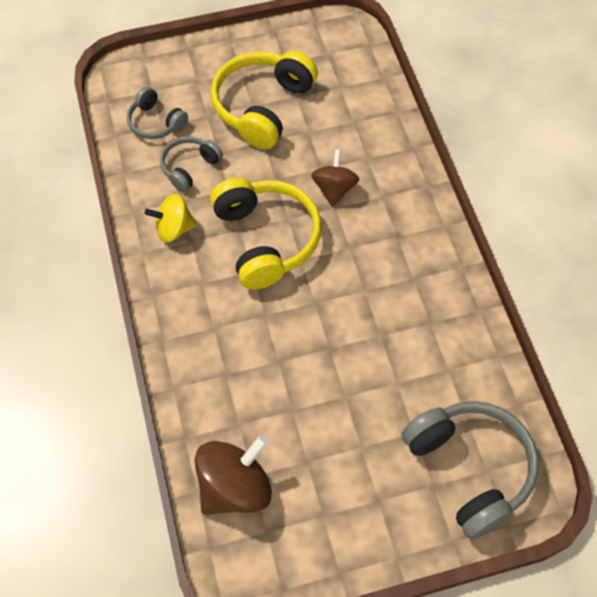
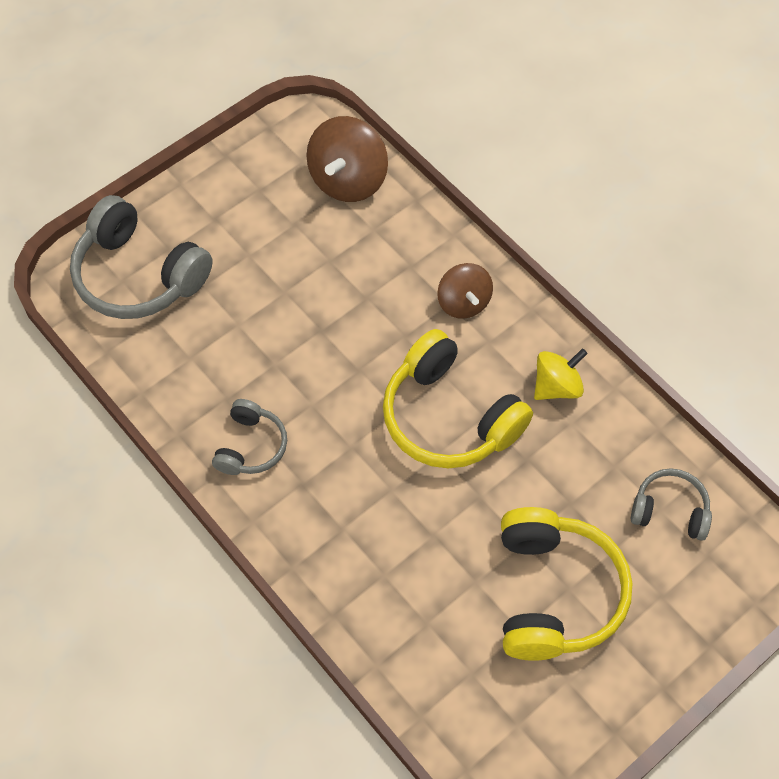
camera: 155 degrees right, 0 degrees up
grey headphones [160,136,223,192] -> grey headphones moved to [212,399,287,475]
brown spinning top [311,149,360,207] -> brown spinning top moved to [437,263,493,319]

